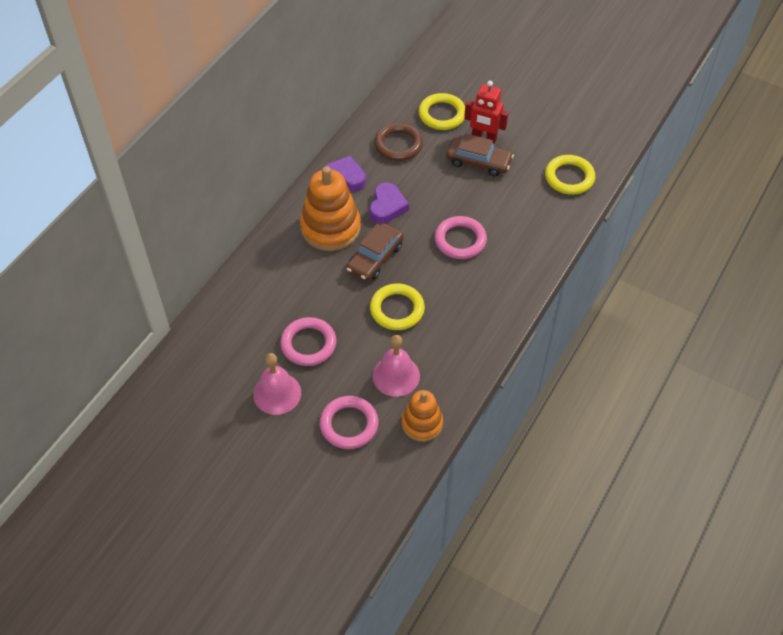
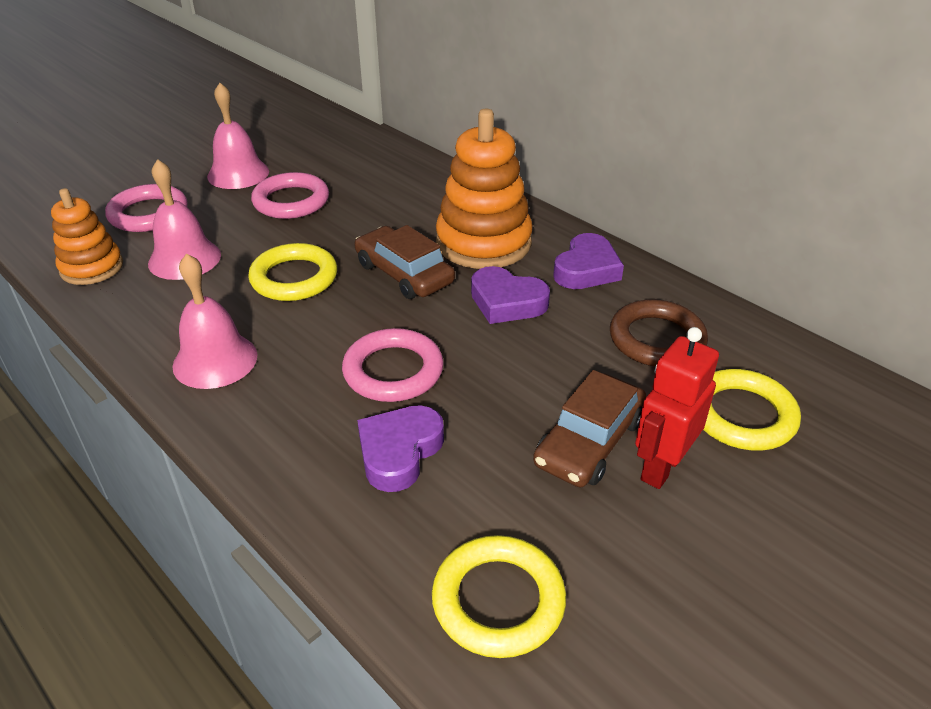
camera: 105 degrees right, 15 degrees down
none -> pink bell [172,253,257,389]
none -> purple heart [357,405,444,492]

